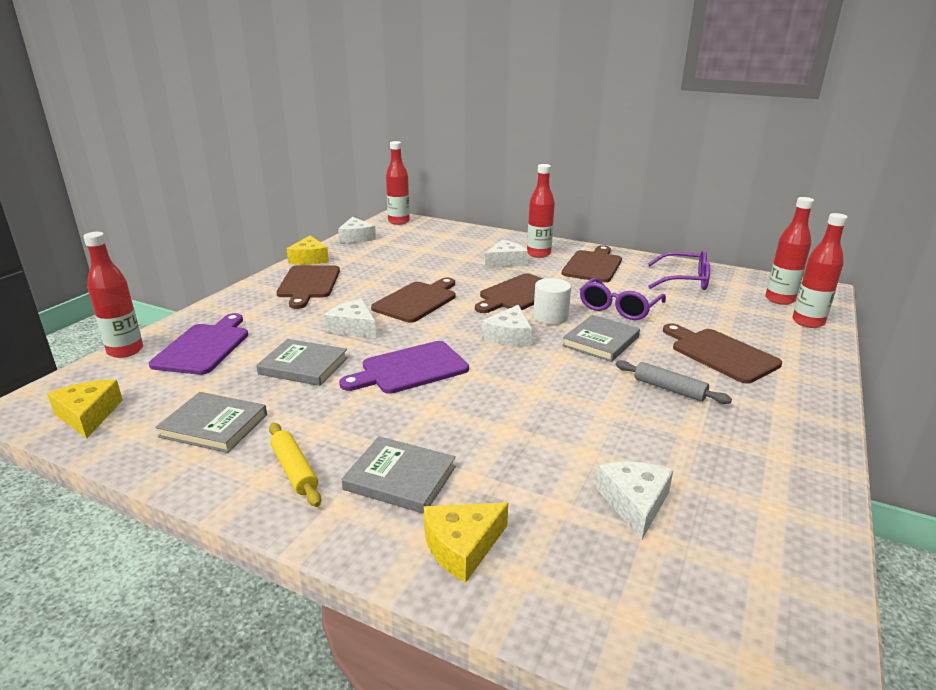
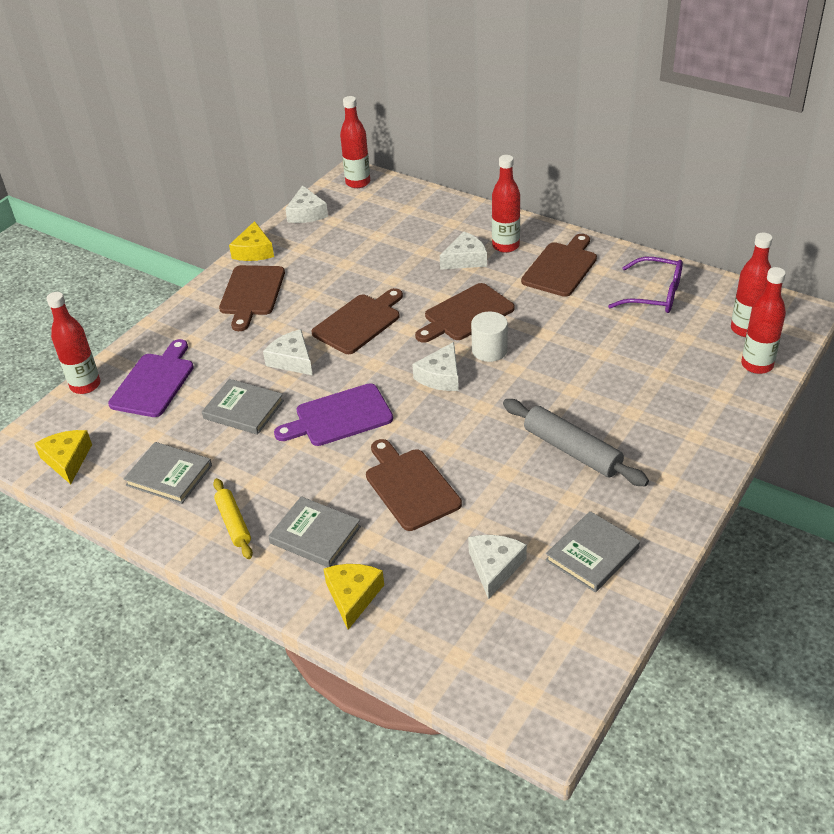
camera: 10 degrees right, 15 degrees up
yellow cheese [424,503,508,583] -> yellow cheese turned 120 degrees clockwise [324,564,384,630]
grey book [562,315,640,362] -> grey book moved to [546,511,640,592]
purple glasses [580,278,666,320] -> none
grey rolling pin [615,360,732,404] -> grey rolling pin [503,399,649,486], size x1.61
brown cutting board [663,323,782,384] -> brown cutting board moved to [366,439,462,531]

